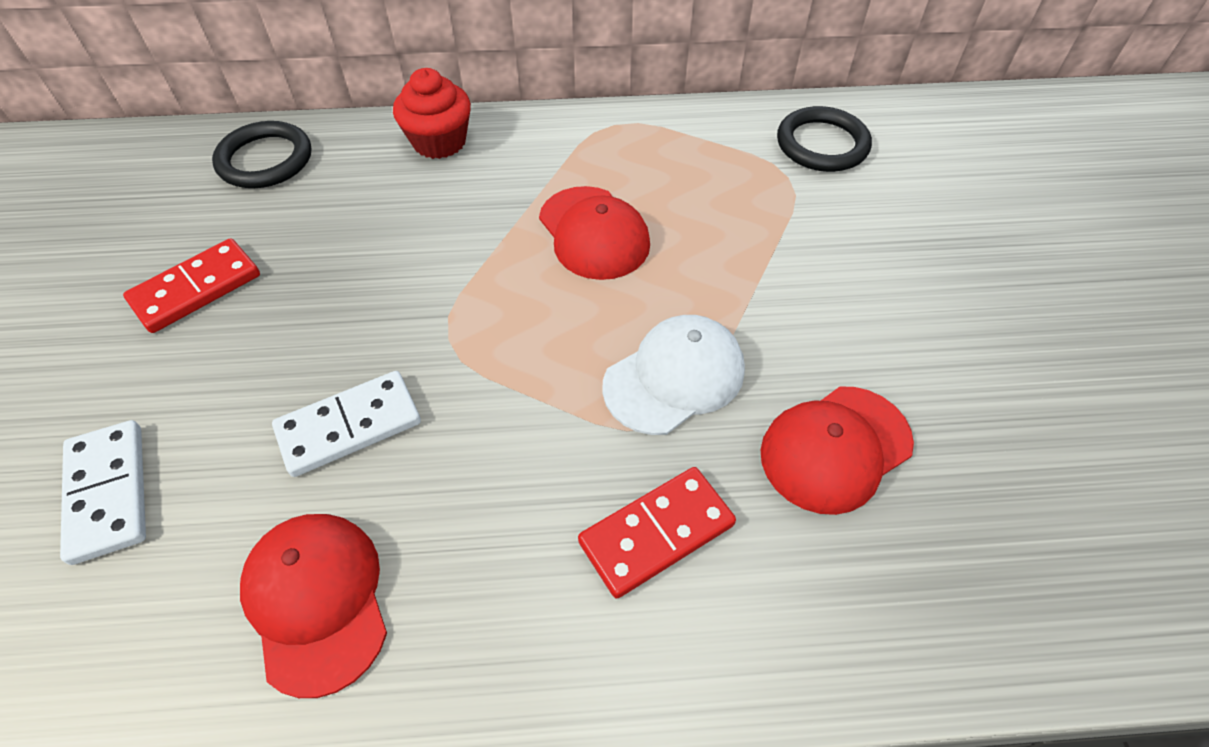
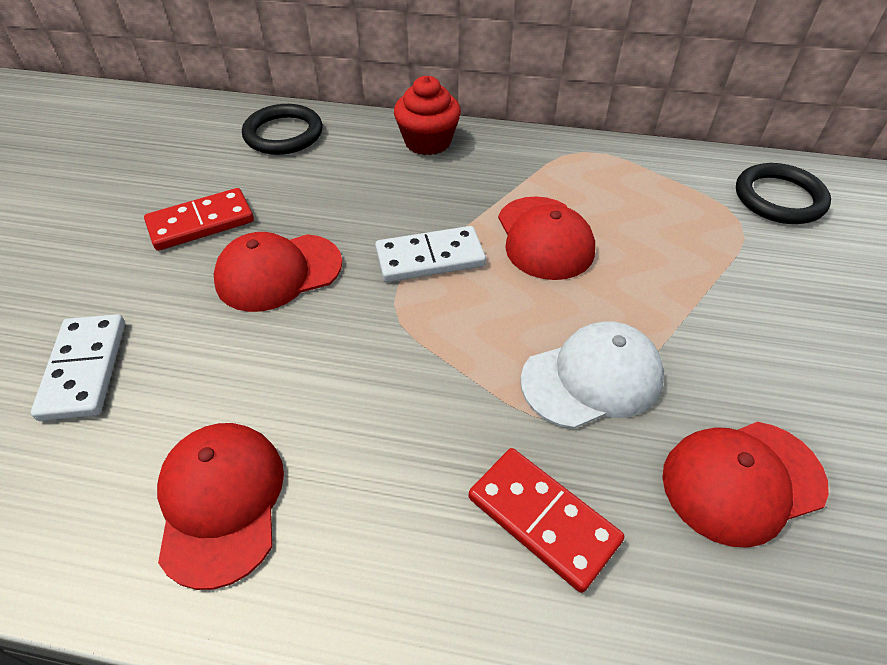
camera: 15 degrees right, 5 degrees down
white domino [272,371,421,477] -> white domino moved to [375,226,486,282]
red domino [578,467,736,599] -> red domino turned 60 degrees clockwise [469,448,624,593]
none -> red cap [214,232,342,312]

